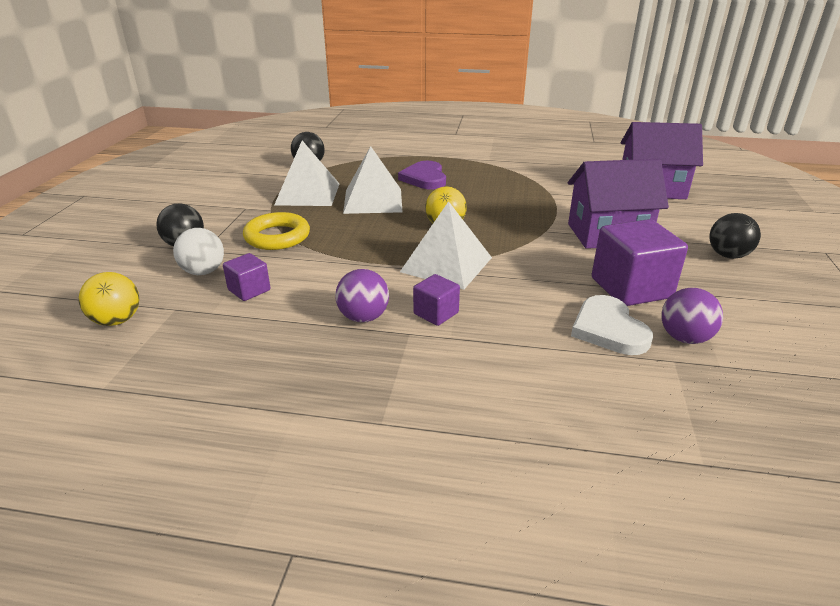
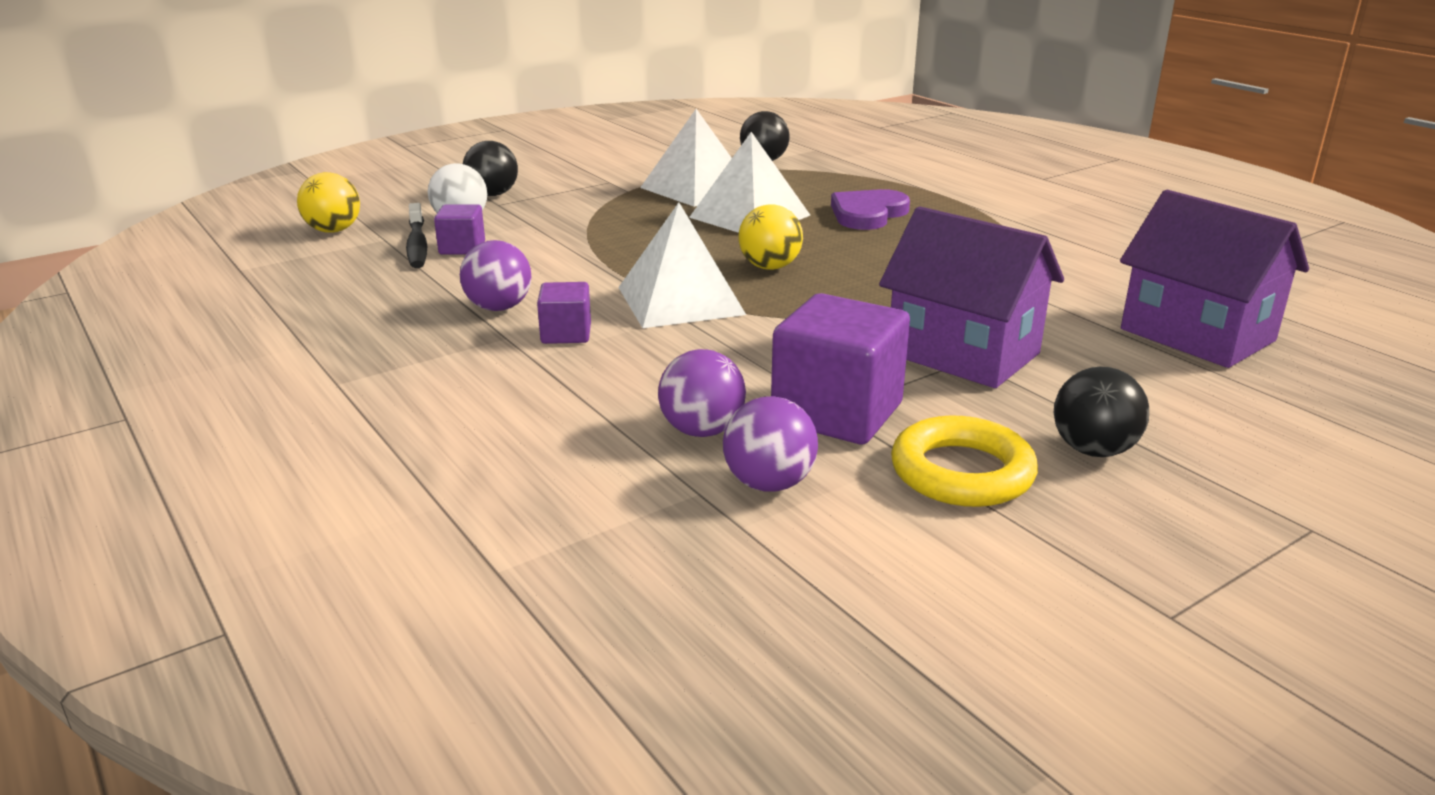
camera: 45 degrees right, 5 degrees down
yellow ring [243,212,310,250] -> yellow ring moved to [891,416,1038,507]
white heart [571,295,653,355] -> purple ball [658,349,746,437]
none -> black toothbrush [406,203,427,268]

